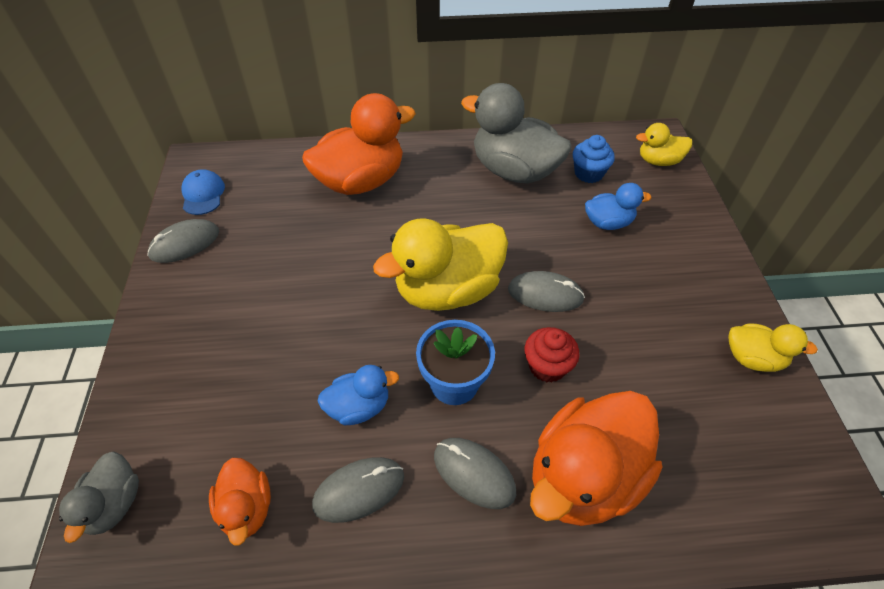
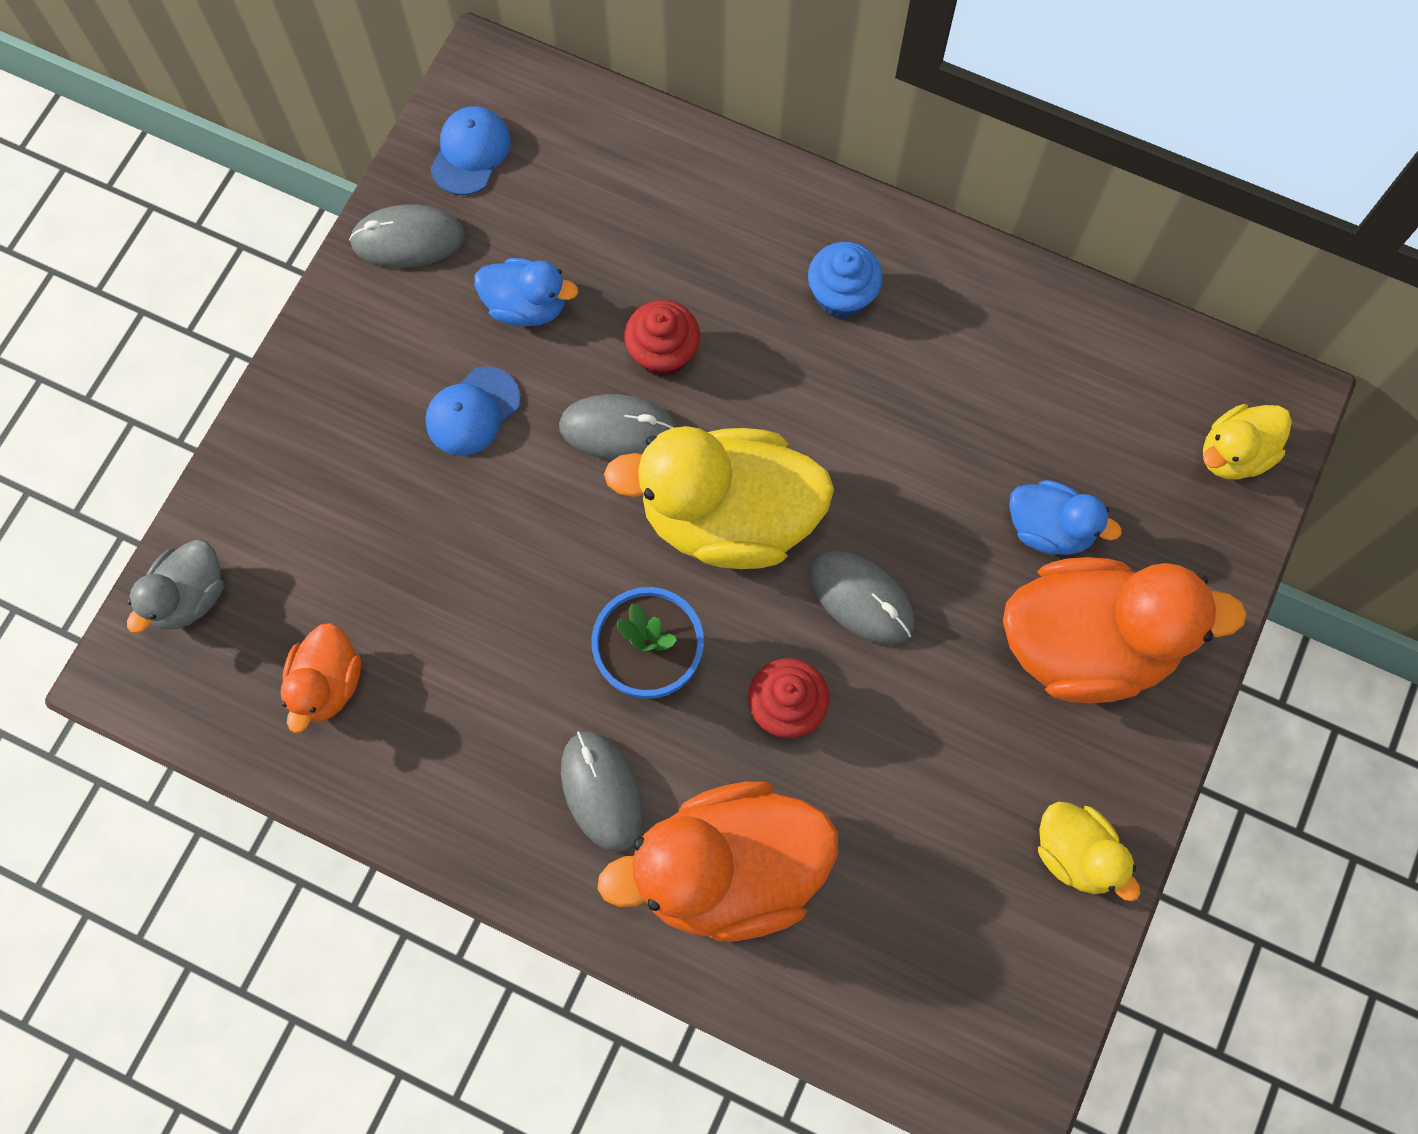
camera: 30 degrees right, 20 degrees up
orange duck [302,93,416,195] -> orange duck moved to [1003,557,1247,703]
grey mouse [312,457,404,523] -> grey mouse moved to [559,394,676,460]
blue duck [317,365,399,425] -> blue duck moved to [474,258,578,326]
grey duck [461,83,572,184] -> none
blue cupcake [573,135,615,183] -> blue cupcake moved to [808,242,883,318]
yellow duck [636,123,692,166] -> yellow duck turned 60 degrees counterclockwise [1203,404,1292,480]
none -> blue cap [426,366,520,456]
none -> red cupcake [625,300,700,377]

